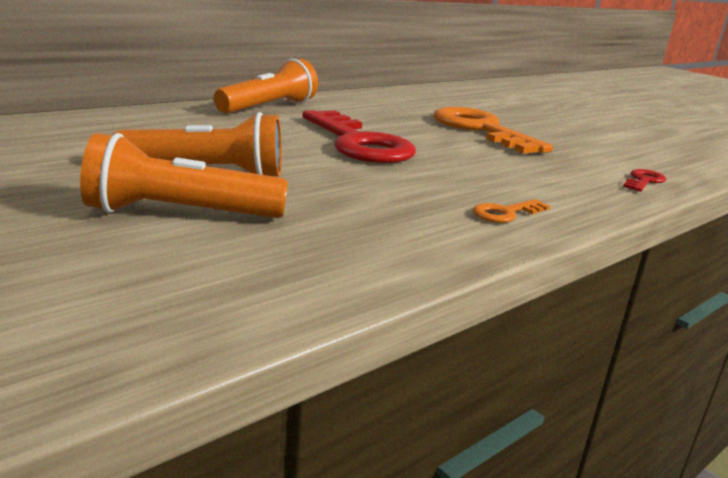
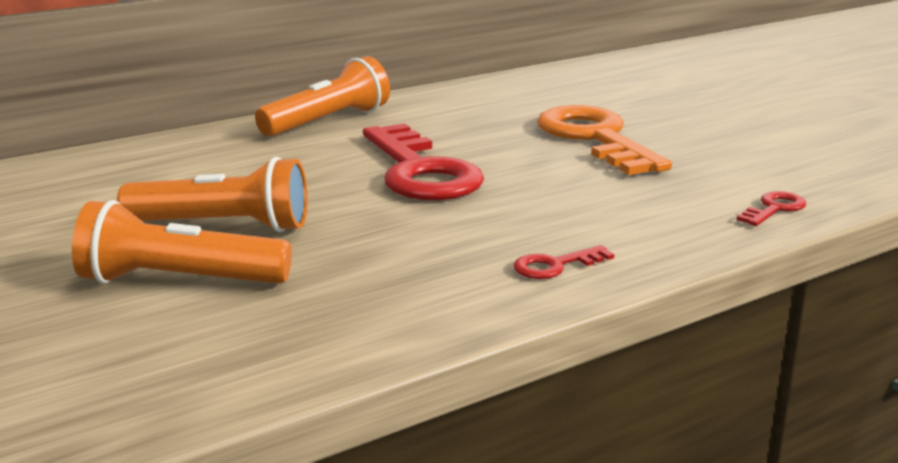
camera: 10 degrees right, 0 degrees up
orange key [473,199,550,223] -> red key [513,245,614,279]

